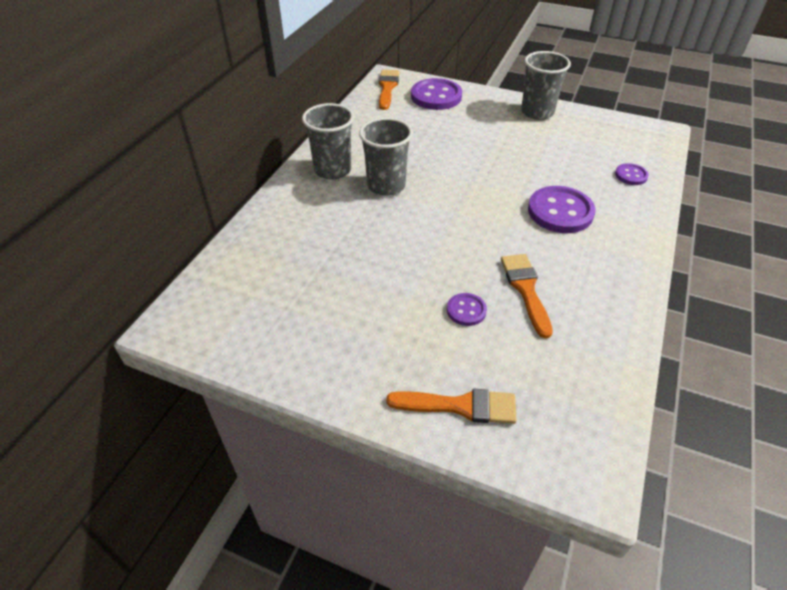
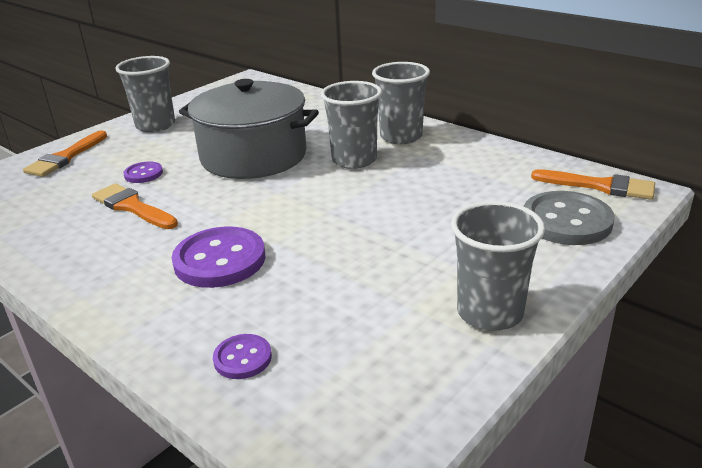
camera: 110 degrees right, 15 degrees down
purple button [411,78,462,110] -> grey button [524,191,615,245]
orange brush [501,254,553,339] -> orange brush turned 150 degrees counterclockwise [92,183,178,229]
none -> grey cup [115,56,175,132]
none -> grey pot [179,79,319,179]

